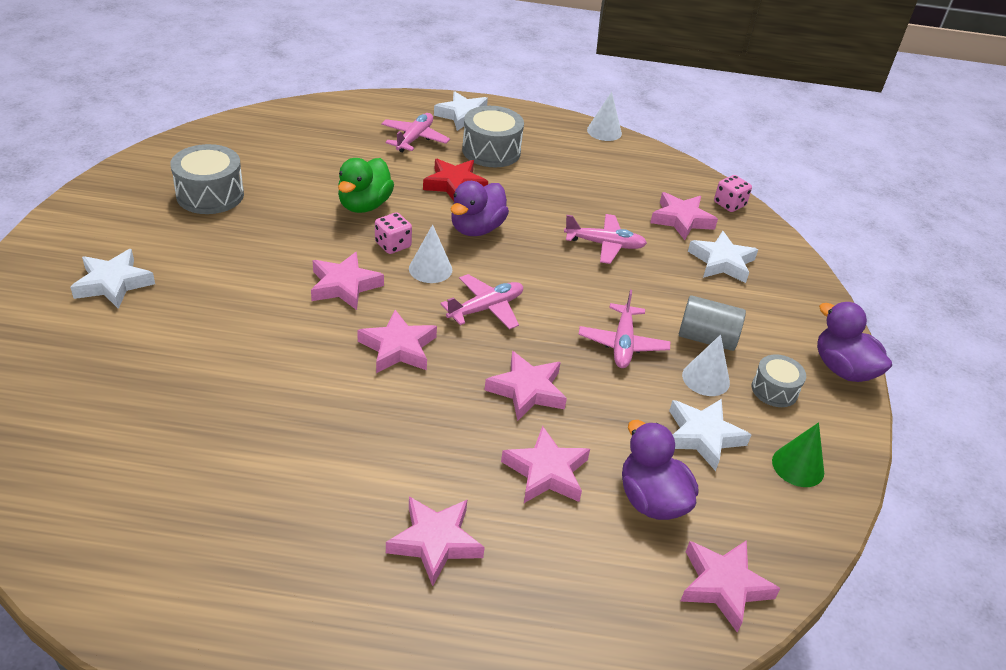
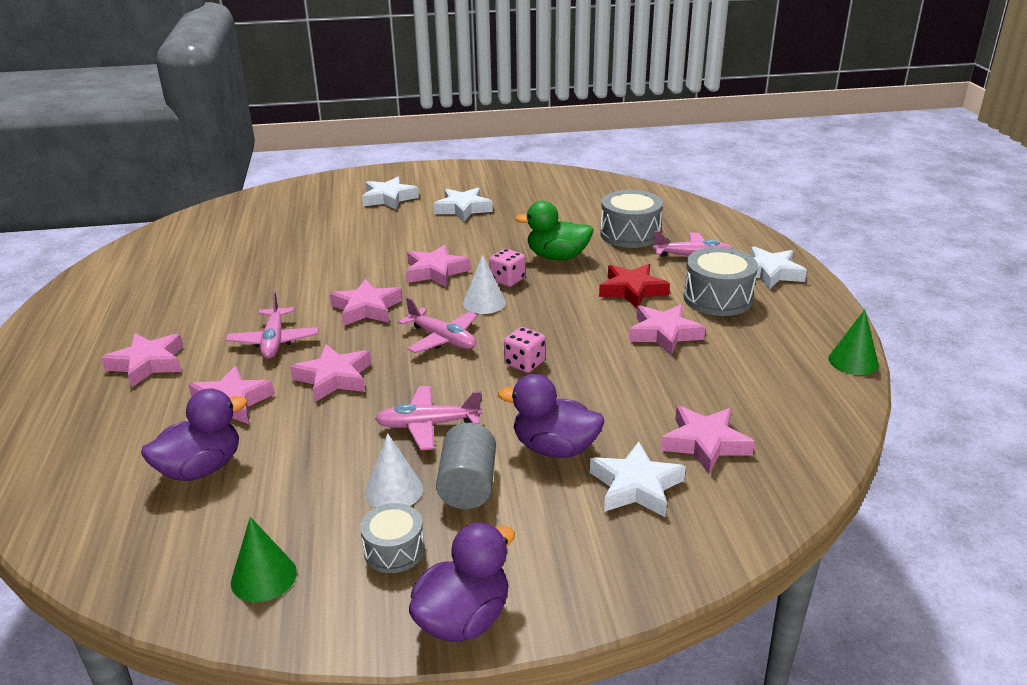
camera: 80 degrees right, 10 degrees down
grey drum [170,144,244,214] -> grey drum moved to [600,190,663,248]
purple duck [451,181,509,236] -> purple duck moved to [498,374,604,458]
pink plane [564,214,647,264] -> pink plane moved to [226,291,319,359]
white cone [587,92,622,141] -> green cone [828,309,879,375]
white star [669,399,751,471] -> white star moved to [433,188,493,222]
pink star [680,540,781,633] -> pink star moved to [629,304,706,355]
pink dice [714,175,752,212] -> pink dice moved to [504,327,546,373]

